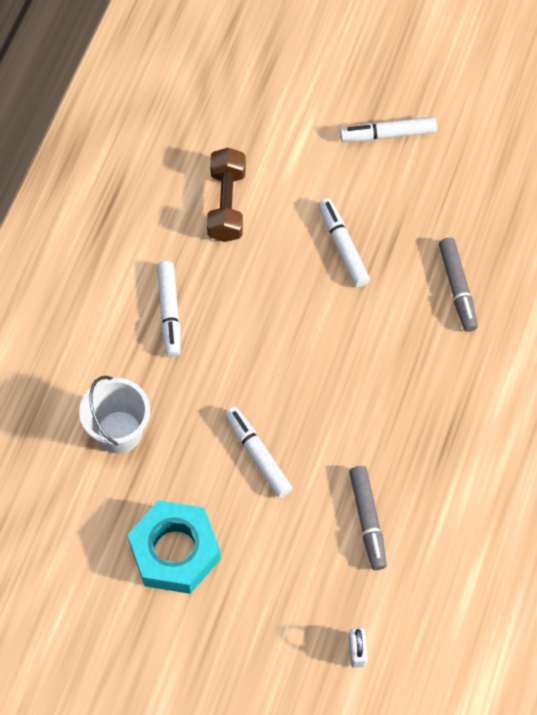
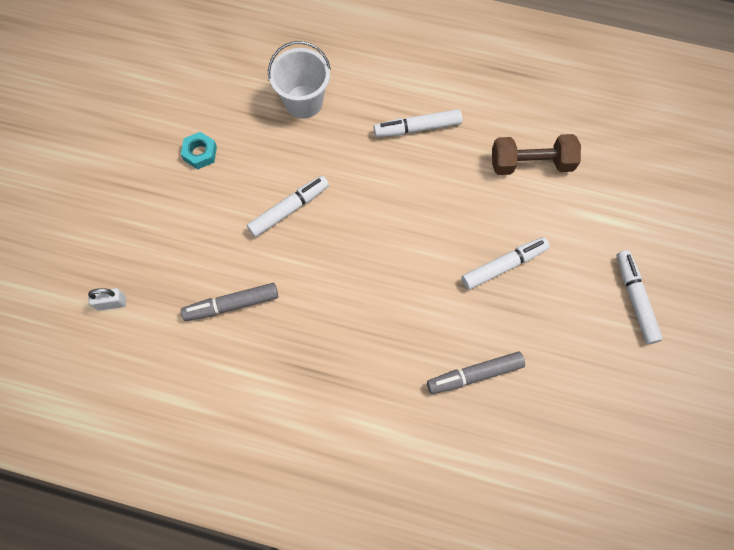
camera: 85 degrees right, 5 degrees up
turquoise nut [128,500,221,594] -> turquoise nut [181,132,217,169], size x0.46

